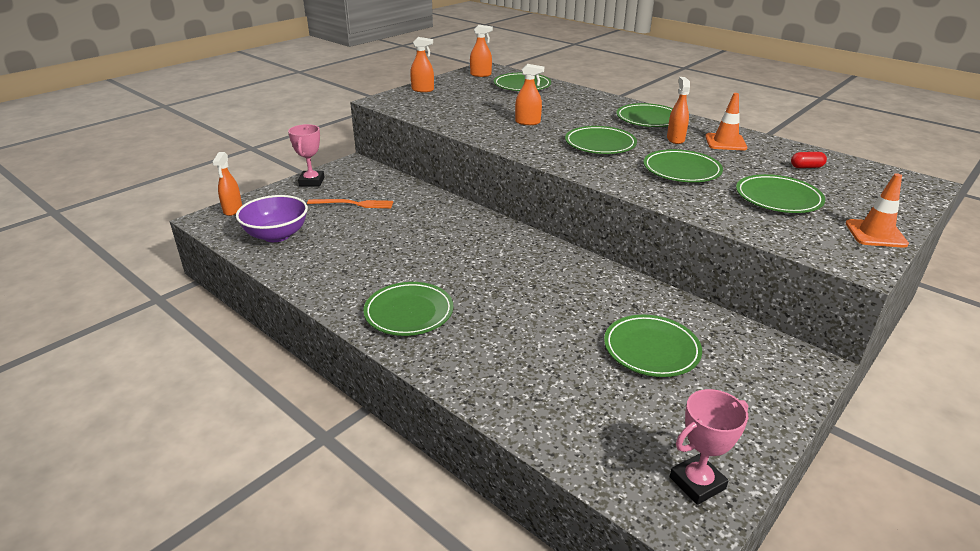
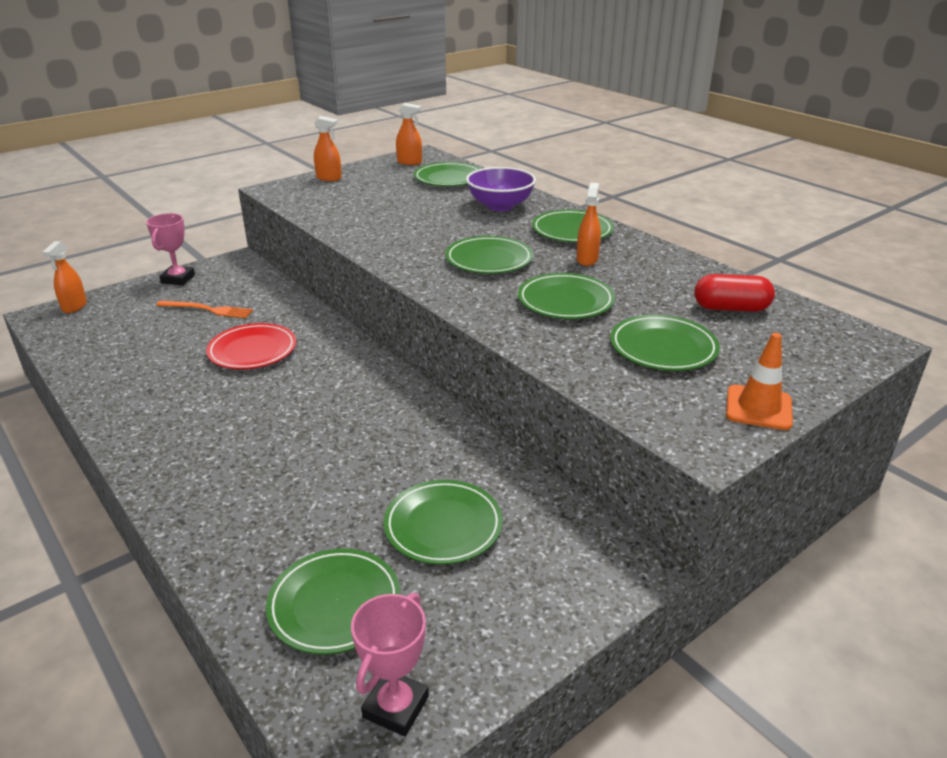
camera: 10 degrees right, 0 degrees up
purple bowl [236,195,308,242] -> purple bowl moved to [466,167,536,211]
green plate [363,282,453,336] -> green plate moved to [266,548,401,655]
orange spray bottle [515,64,544,125] -> none
pink trophy [670,389,748,505] -> pink trophy turned 45 degrees counterclockwise [351,593,429,736]
orange traffic cone [705,93,747,151] -> none
red capsule [791,152,827,168] -> red capsule [694,274,775,312], size x1.73
none -> red plate [206,323,296,369]

